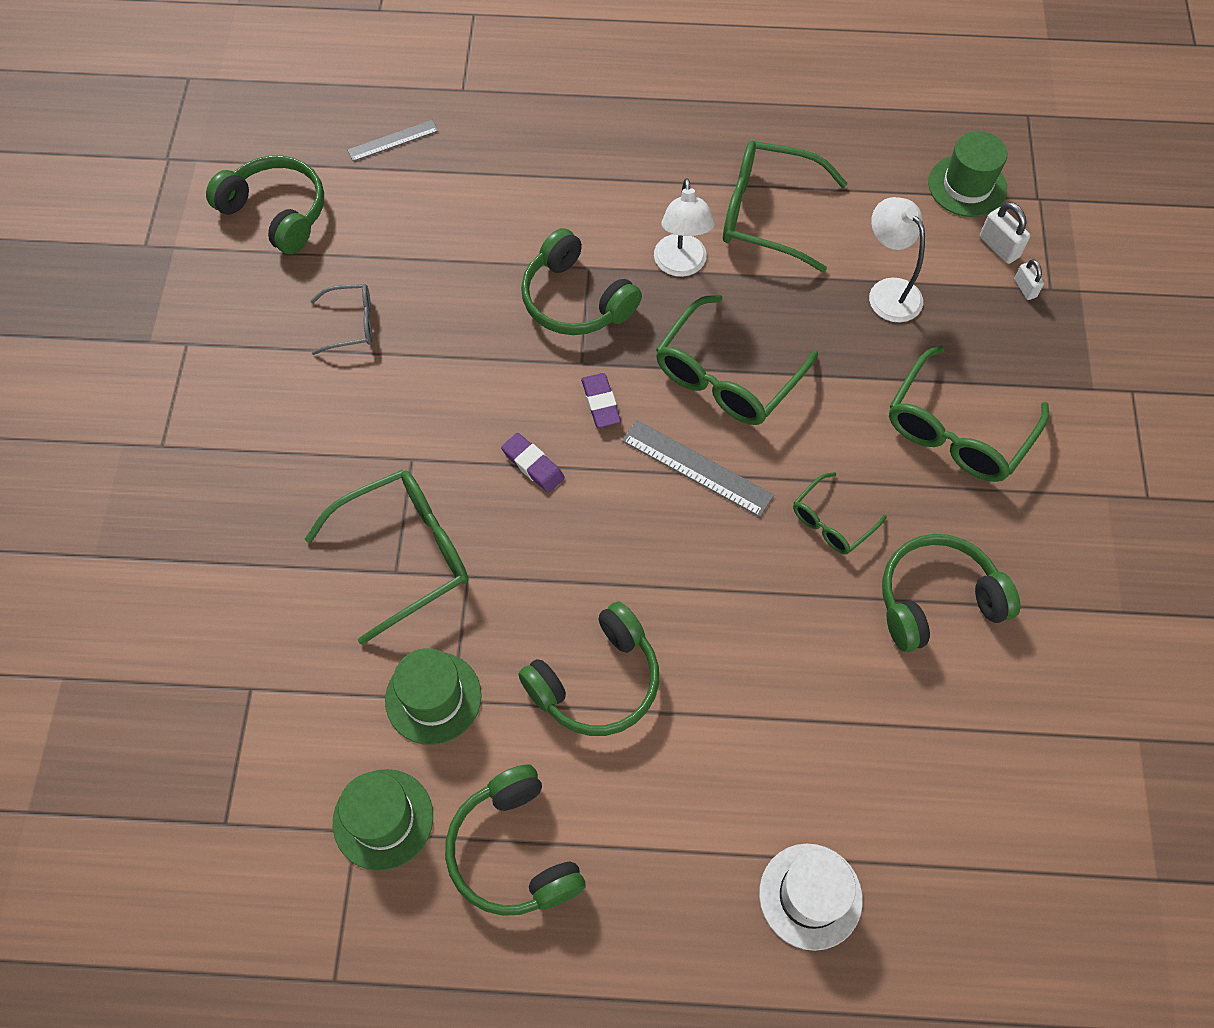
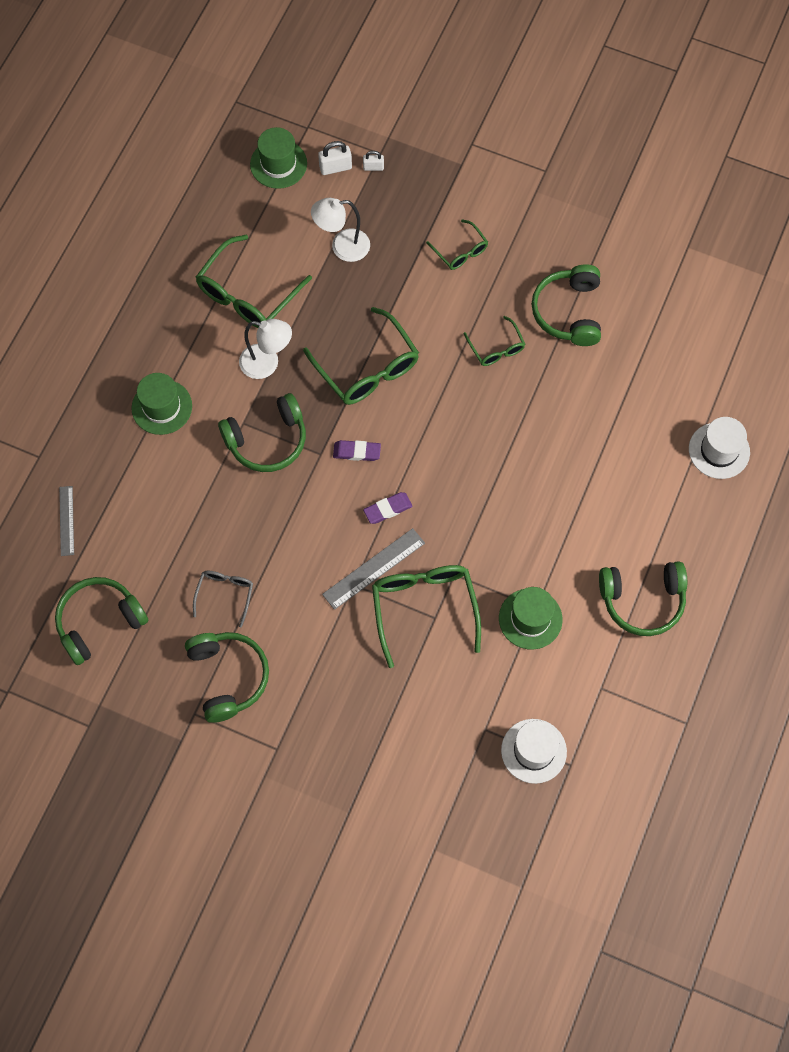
camera: 70 degrees left, 5 degrees up
green hat [333,769,433,871] -> green hat moved to [131,373,192,435]
green headphones [518,601,659,736] -> green headphones moved to [185,632,269,723]
grey ruler [622,420,774,517] -> grey ruler moved to [322,528,425,610]
green glasses [889,346,1049,482] -> green glasses [426,219,488,270], size x0.55
none -> white hat [501,719,567,784]

